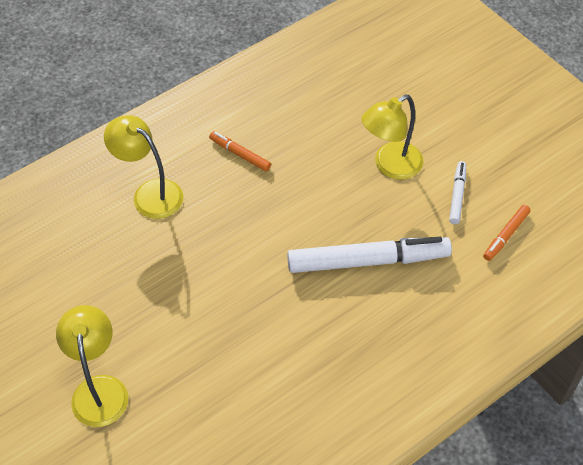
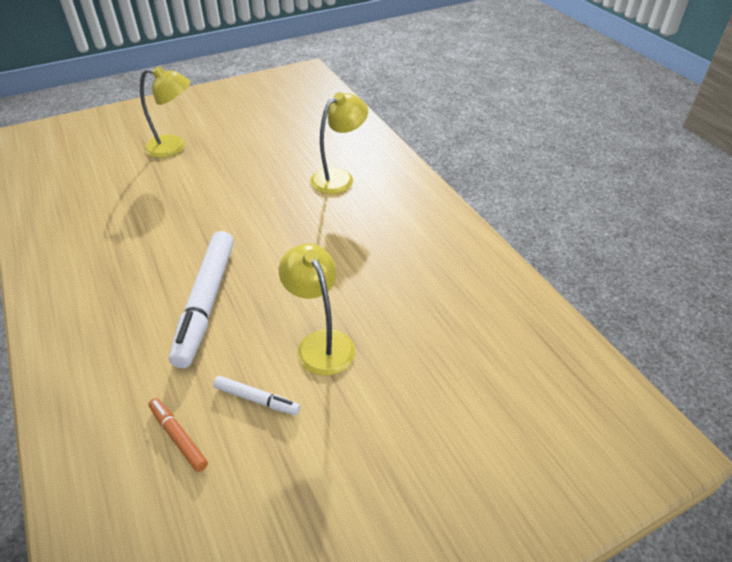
camera: 100 degrees right, 10 degrees down
orange marker [209,131,271,171] -> none

